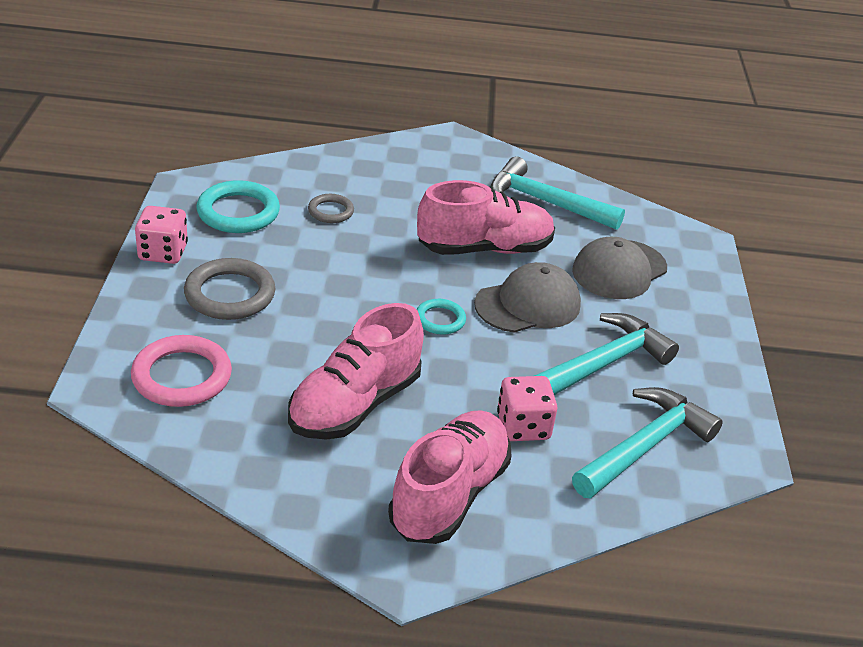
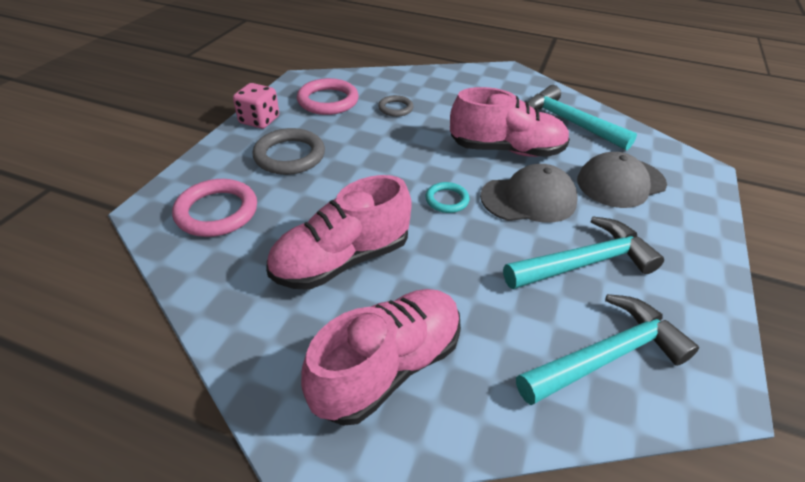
camera: 20 degrees right, 5 degrees up
turquoise ring [197,180,280,233] -> pink ring [297,78,359,115]
pink dice [497,376,557,441] -> none

